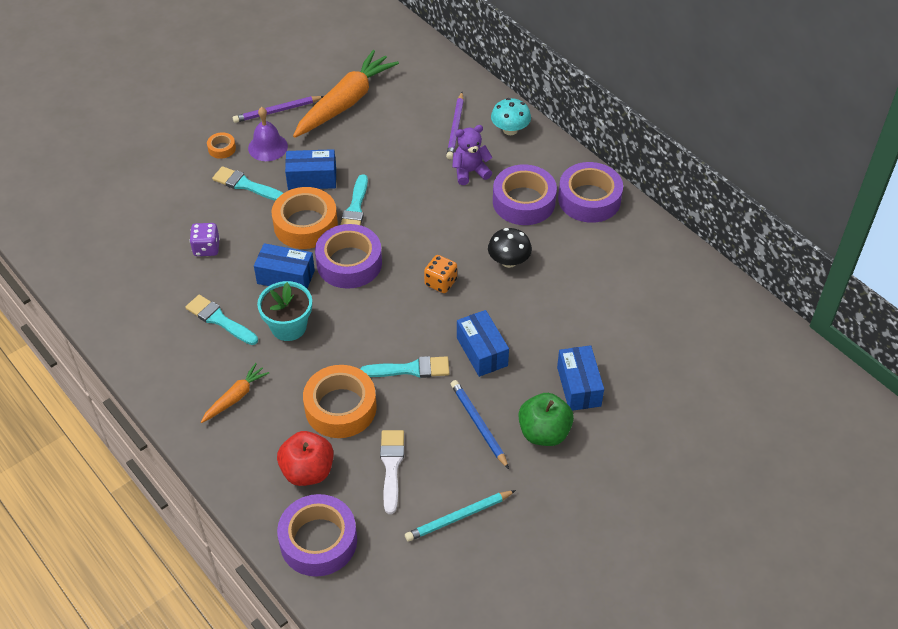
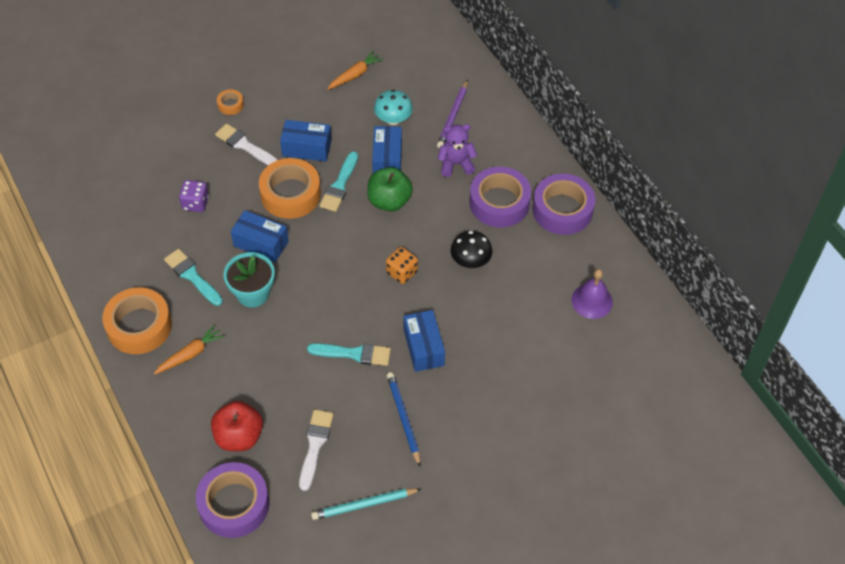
camera: 10 degrees right, 5 degrees up
turquoise brush [212,166,283,201] -> white brush [215,124,277,165]
purple pencil [233,96,324,123] -> none
purple bell [248,107,288,161] -> purple bell moved to [571,269,613,319]
orange carrot [293,50,399,138] -> orange carrot [327,51,383,90], size x0.49
orange tape [303,365,377,438] -> orange tape moved to [102,287,172,354]
purple tape [315,224,382,289] -> none
turquoise mushroom [491,98,531,135] -> turquoise mushroom moved to [374,90,413,125]
green apple [518,393,574,446] -> green apple moved to [367,167,413,212]
blue box [557,345,604,411] -> blue box moved to [372,126,402,173]

